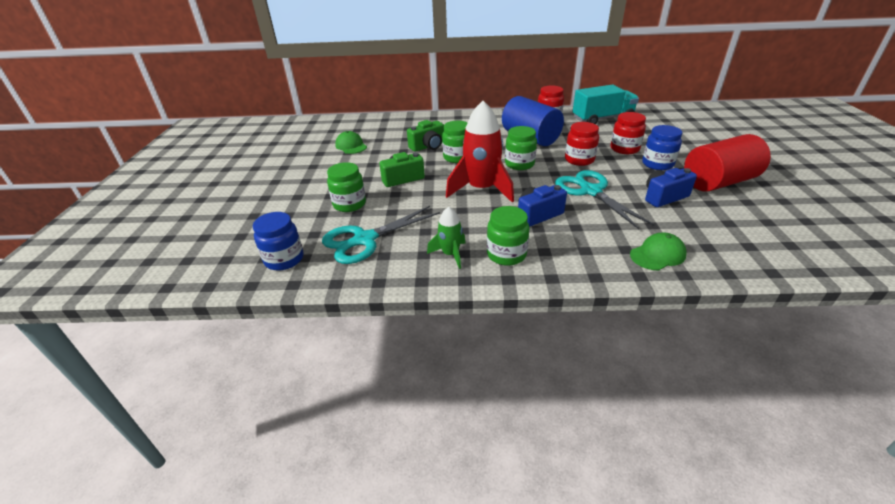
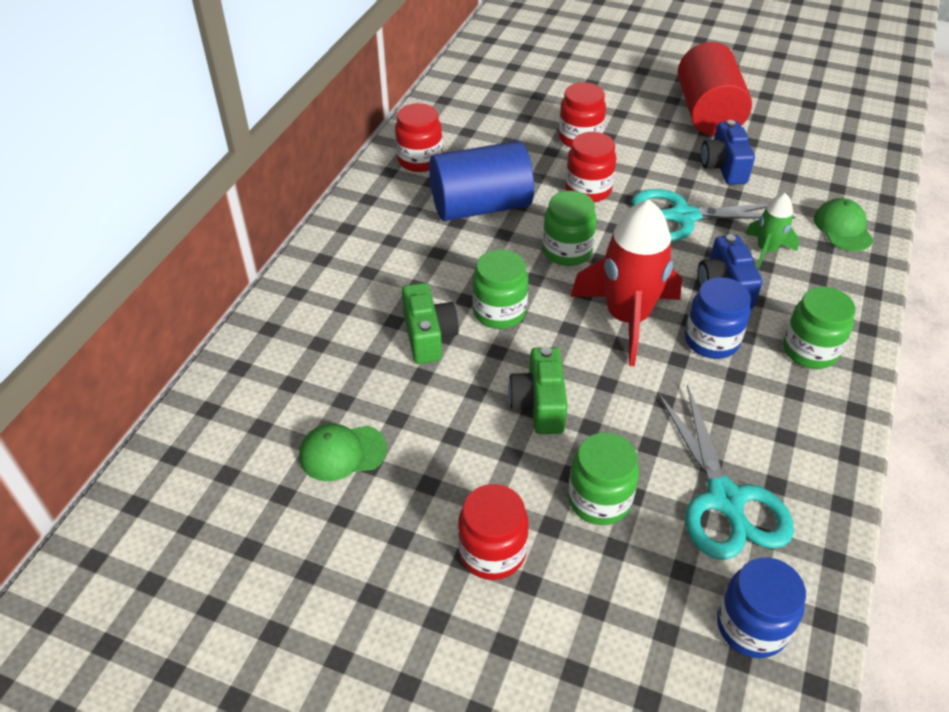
camera: 70 degrees left, 10 degrees up
green rocket [427,207,465,269] -> green rocket moved to [745,193,799,269]
turquoise truck [573,85,639,124] -> none
blue jar [642,125,682,170] -> blue jar moved to [685,277,751,359]
none -> red jar [458,484,529,580]

